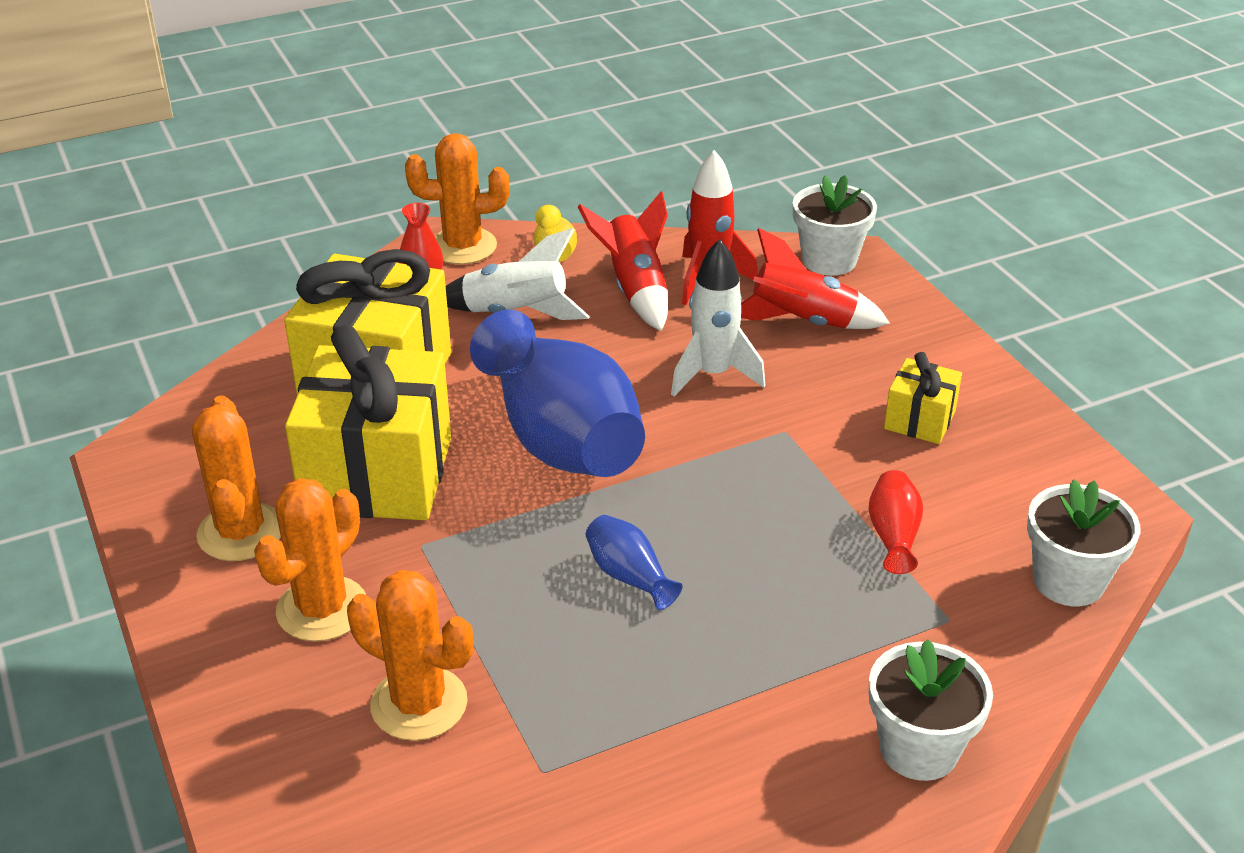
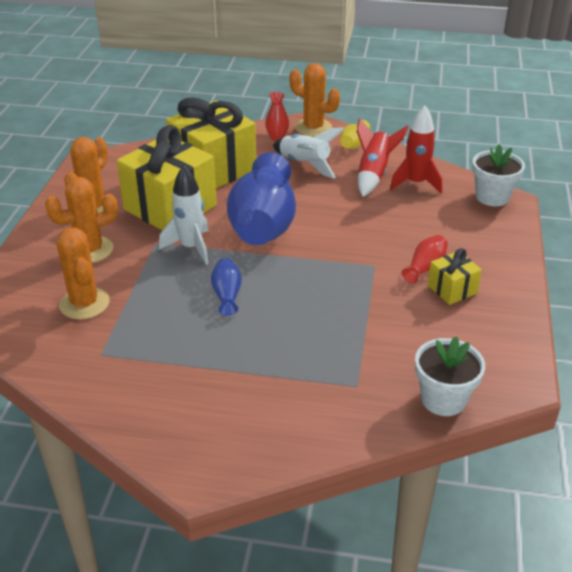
camera: 35 degrees right, 0 degrees up
white rocket [671,239,765,396] -> white rocket moved to [159,165,209,265]
red rocket [741,228,890,329] -> none
red vase [868,470,923,574] -> red vase moved to [402,235,448,284]
white flower pot [869,639,993,781] -> none

